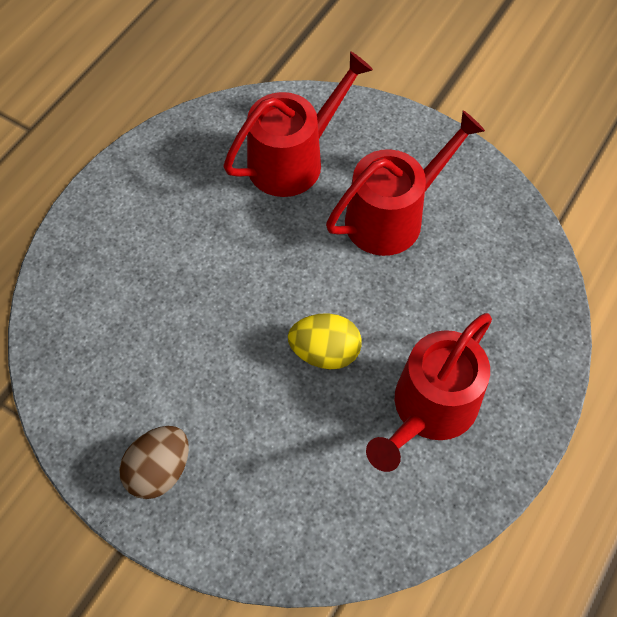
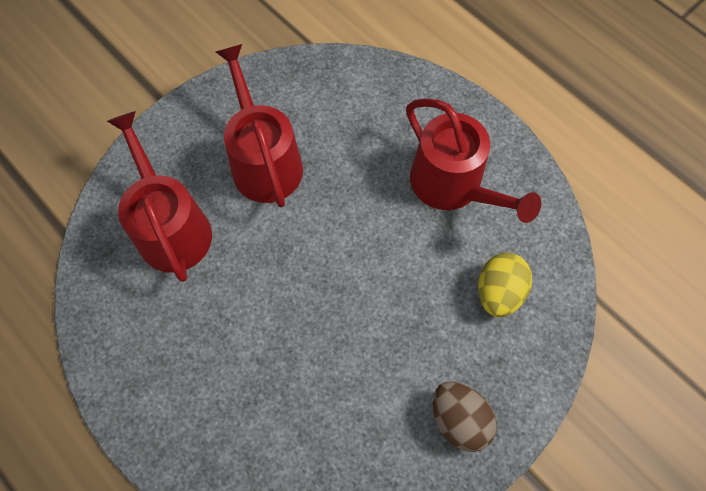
camera: 75 degrees left, 5 degrees up
yellow egg [288,313,362,369] -> yellow egg moved to [478,253,532,317]

